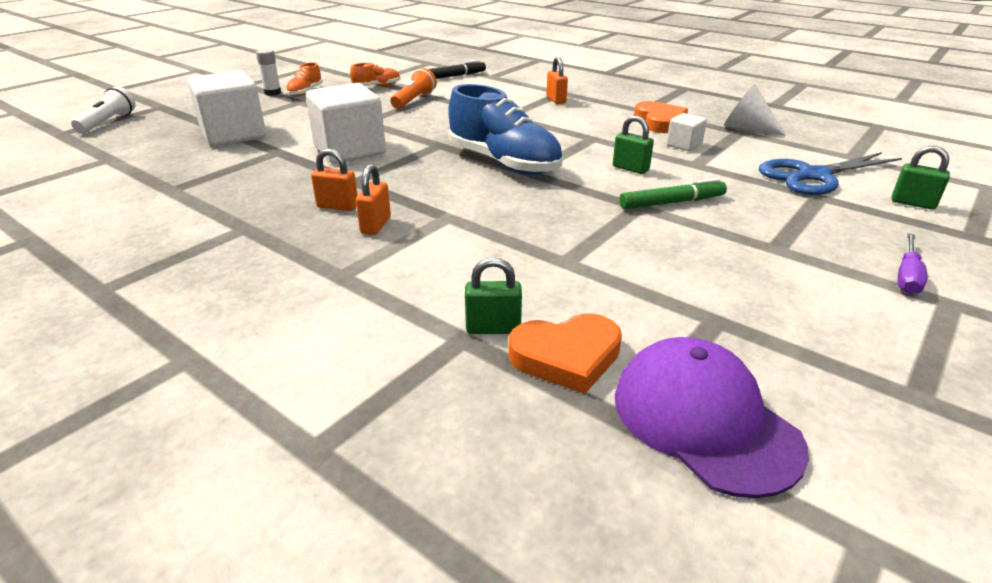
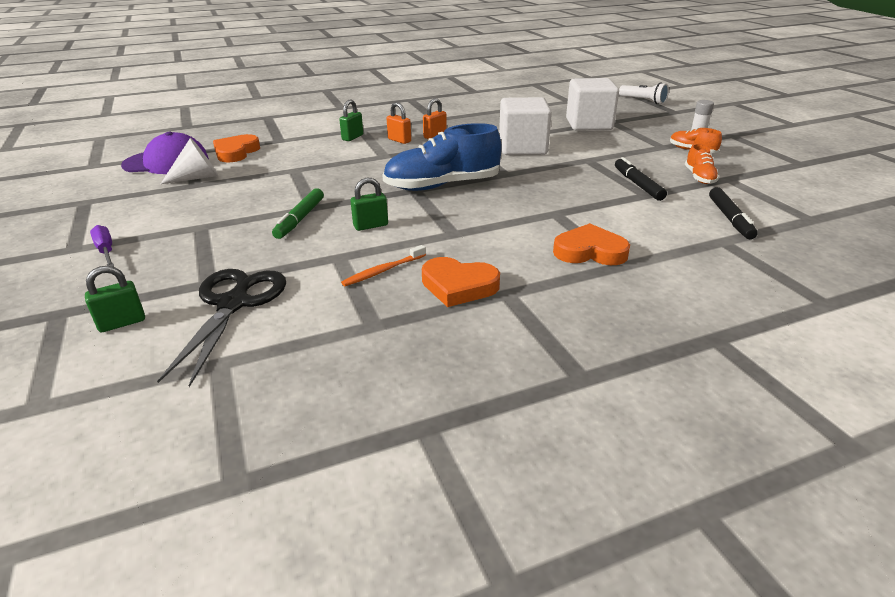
camera: 120 degrees right, 0 degrees up
orange flashlight [390,68,437,109] -> black marker [615,157,667,201]
green padlock [465,257,522,334] -> green padlock moved to [339,100,363,141]
orange padlock [547,57,568,104] -> orange heart [553,223,630,265]
white cube [667,113,707,151] -> orange toothbrush [341,245,426,286]
white cone [724,84,786,136] -> white cone moved to [161,138,218,184]
blue scissors [759,152,902,195] -> black scissors [157,269,286,387]

